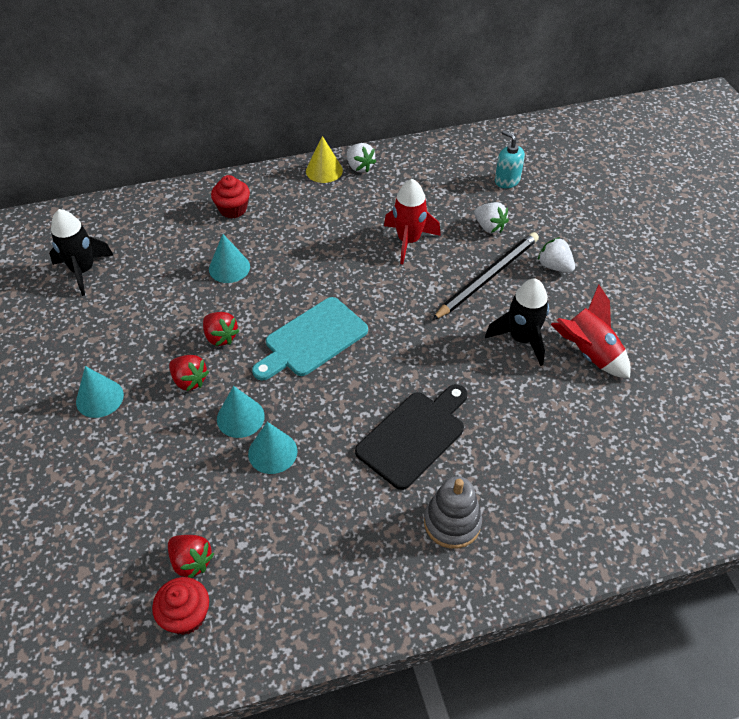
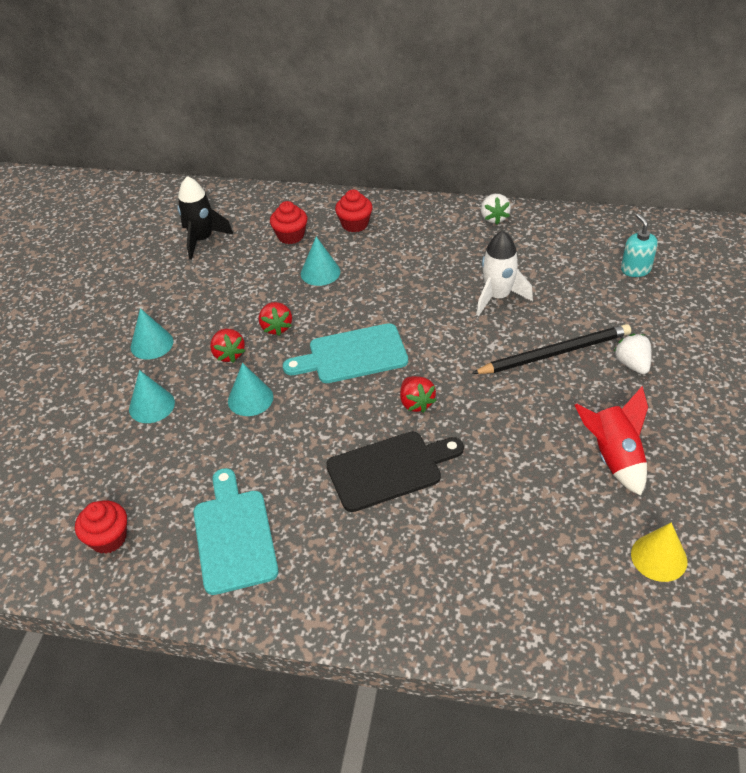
camera: 30 degrees right, 5 degrees down
red strawberry [168,535,214,578] -> red strawberry moved to [400,376,437,413]
turquoise cone [248,422,298,474] -> turquoise cone moved to [129,370,175,423]
yellow cone [306,136,343,183] -> yellow cone moved to [631,523,687,582]
red rocket [384,179,441,264] -> white rocket [476,231,533,316]
grey stacking toy [424,476,482,549] -> none
white strawberry [474,202,509,234] -> none
black rocket [485,279,549,366] -> none
none -> turquoise cutting board [193,468,279,595]
none -> red cupcake [270,201,307,244]

